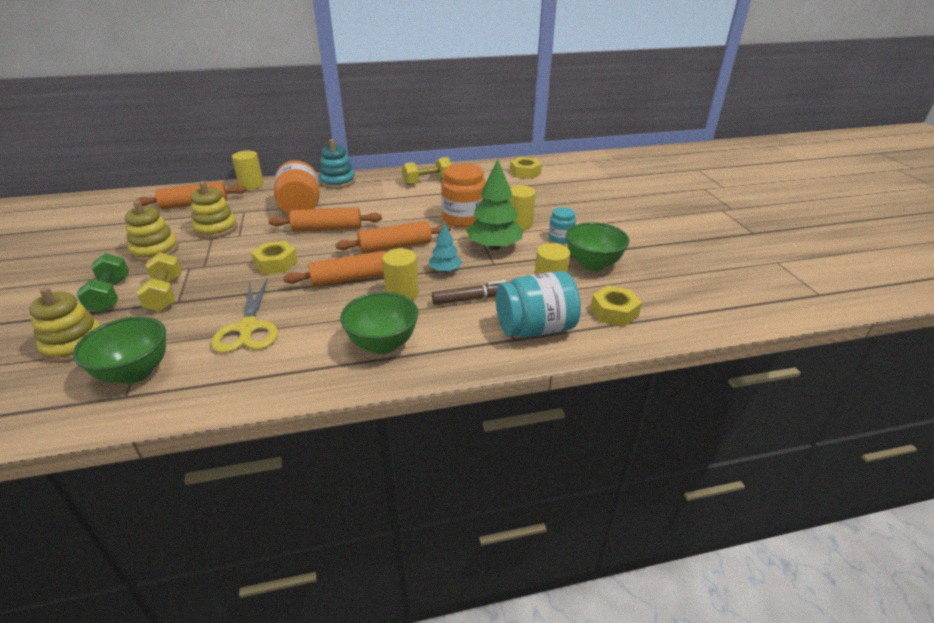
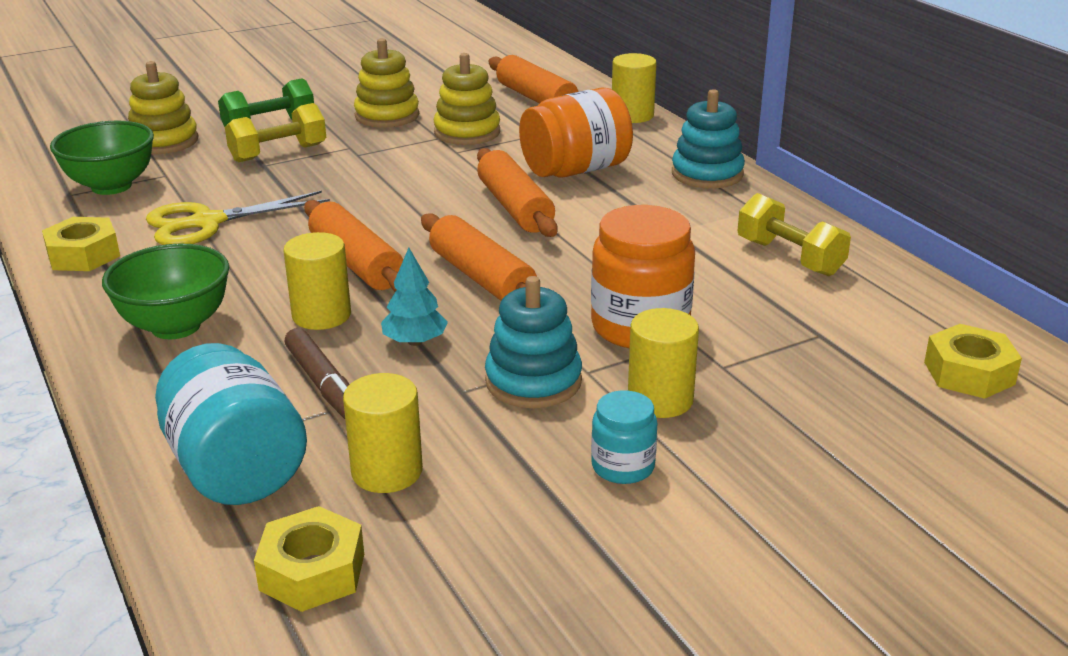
camera: 75 degrees right, 5 degrees down
yellow nut [251,241,298,274] -> yellow nut moved to [42,217,120,271]
green tree [466,160,523,250] -> turquoise stacking toy [485,276,582,408]
green bowl [566,222,629,271] -> none

